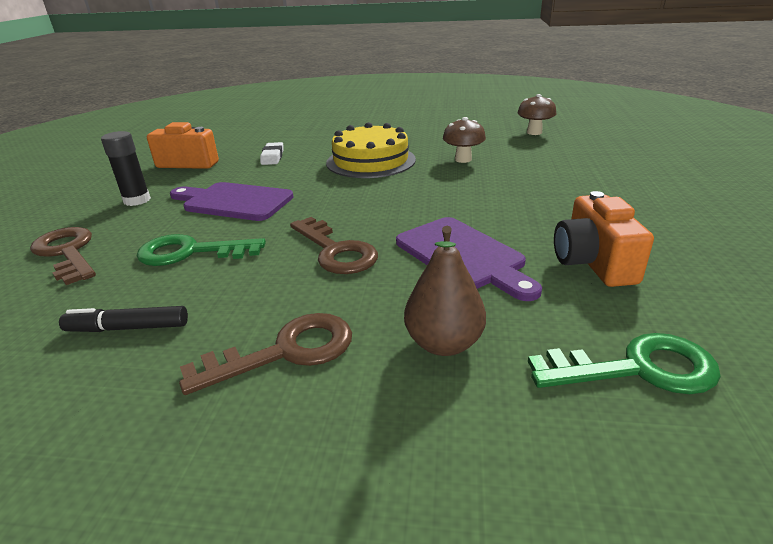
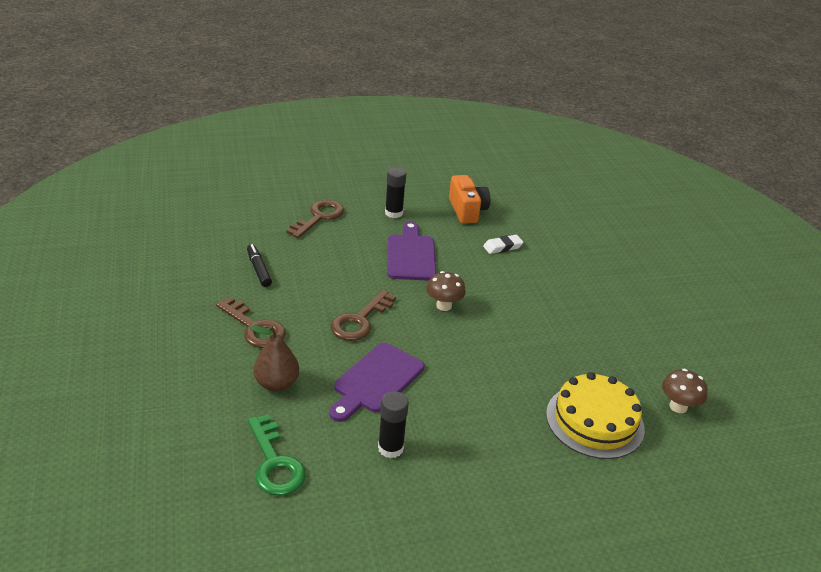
camera: 65 degrees right, 5 degrees up
green key [137,234,266,266] -> none
yellow cake [326,122,416,178] -> yellow cake moved to [546,372,645,459]
brown mushroom [443,117,486,163] -> brown mushroom moved to [426,271,466,311]
orange camera [554,191,654,287] -> black glue stick [378,391,409,458]

